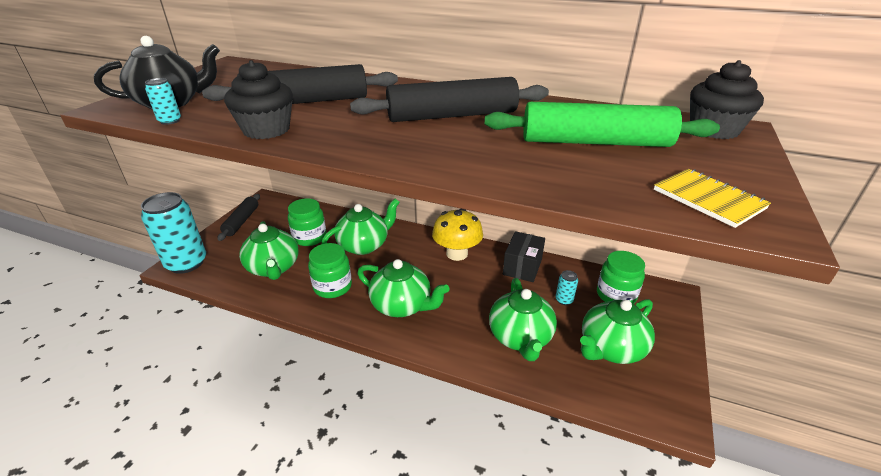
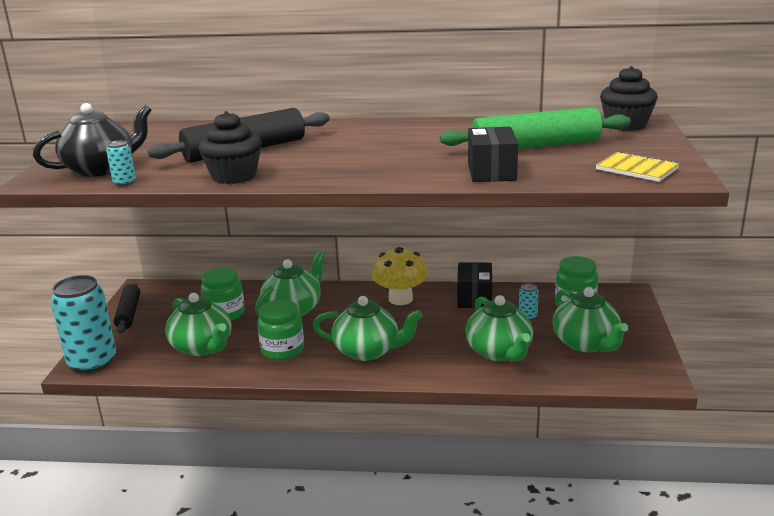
camera: 15 degrees left, 10 degrees down
black rolling pin [350,77,549,122] -> none
green teapot [580,299,655,364] -> green teapot turned 60 degrees counterclockwise [553,287,628,352]
none -> black box [468,127,518,182]

